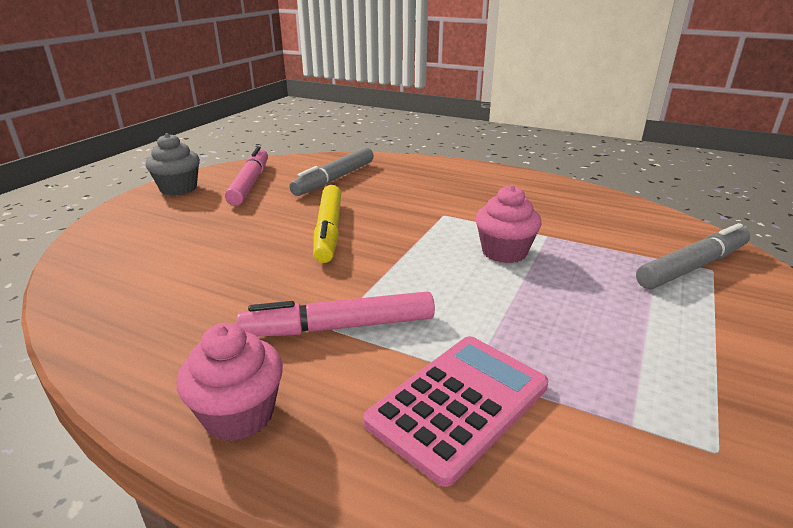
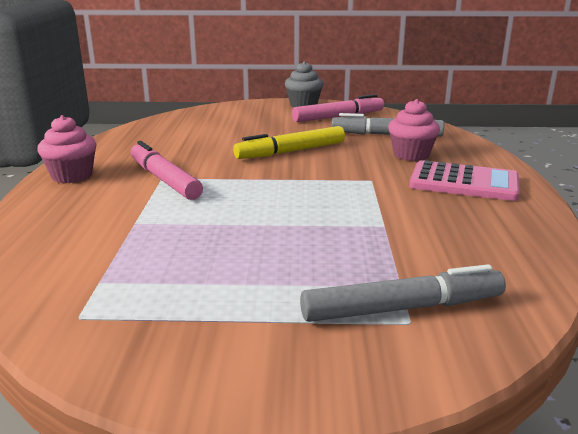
camera: 65 degrees right, 5 degrees down
pink calculator [363,336,548,487] -> pink calculator moved to [409,160,520,201]
pink cupcake [475,185,542,263] -> pink cupcake moved to [388,99,440,161]
grey marker [636,223,750,289] -> grey marker turned 45 degrees counterclockwise [300,264,506,322]

